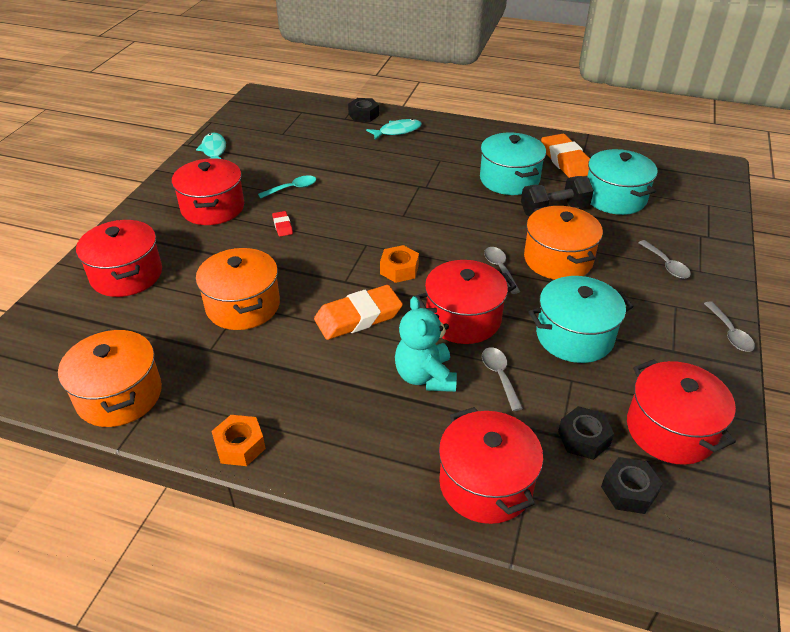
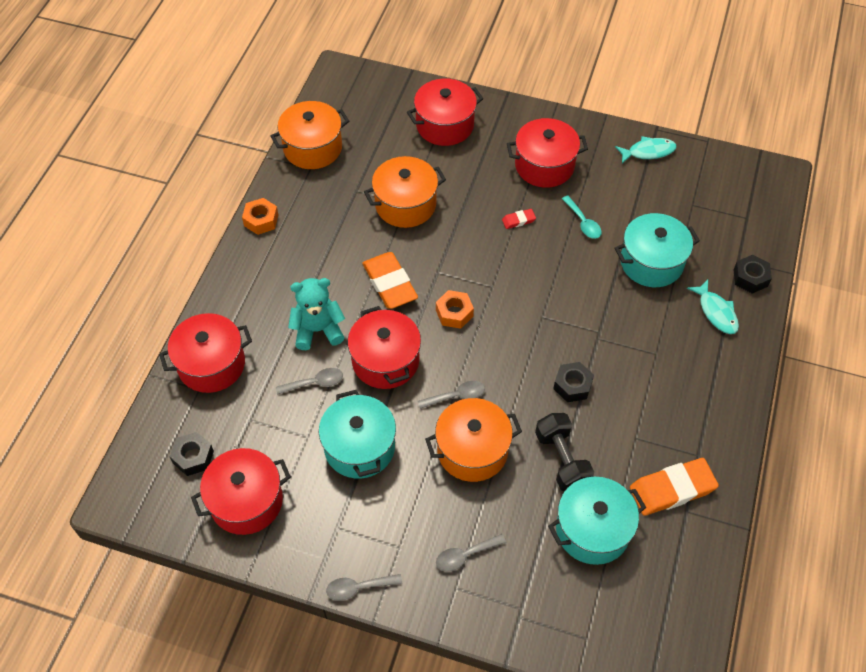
camera: 90 degrees right, 15 degrees up
turquoise pot [480,133,546,195] -> turquoise pot moved to [615,213,700,287]
black nut [558,406,614,460] -> black nut moved to [553,362,594,402]

